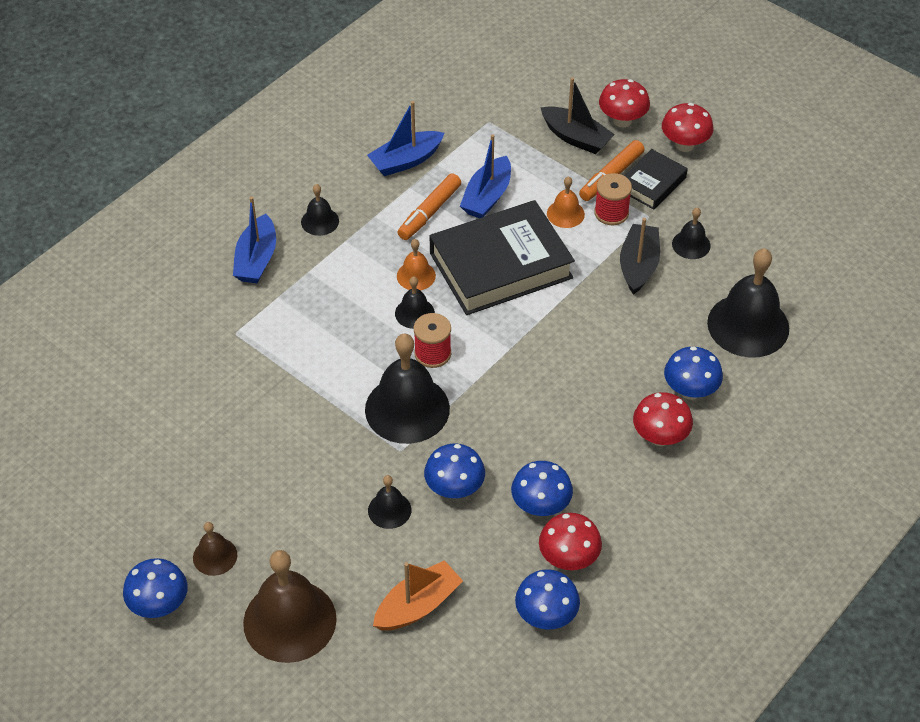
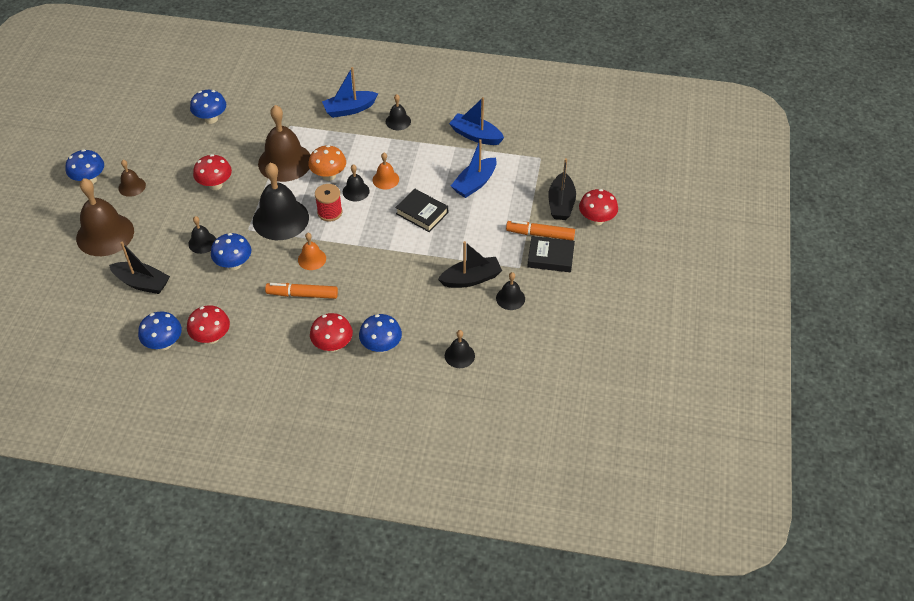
camera: 60 degrees right, 0 degrees up
orange boat [373,560,463,631] -> black boat [109,242,170,294]
orange marker [397,173,461,240] -> orange marker moved to [265,283,338,299]
black book [430,200,575,315] -> black book [395,189,448,232], size x0.51
blue boat [460,134,511,218] -> blue boat turned 45 degrees counterclockwise [451,139,497,198]
blue mushroom [511,461,573,516] -> blue mushroom moved to [190,90,226,124]
orange bell [547,176,585,228] -> orange bell moved to [298,233,326,270]
red spool [594,173,632,225] -> none
red mushroom [662,103,713,152] -> red mushroom moved to [193,154,232,190]
black bell [707,248,789,358] -> black bell [445,330,475,368], size x0.49
none -> brown bell [258,105,310,182]
none -> orange mushroom [308,145,346,181]

